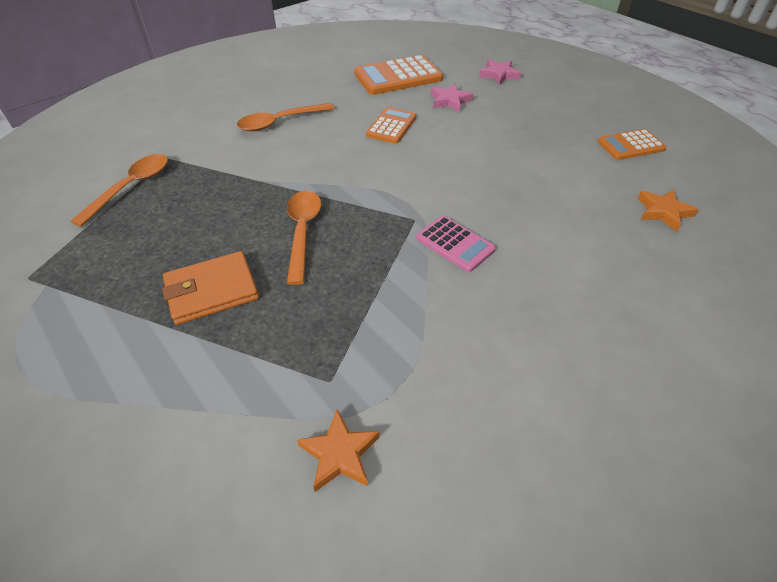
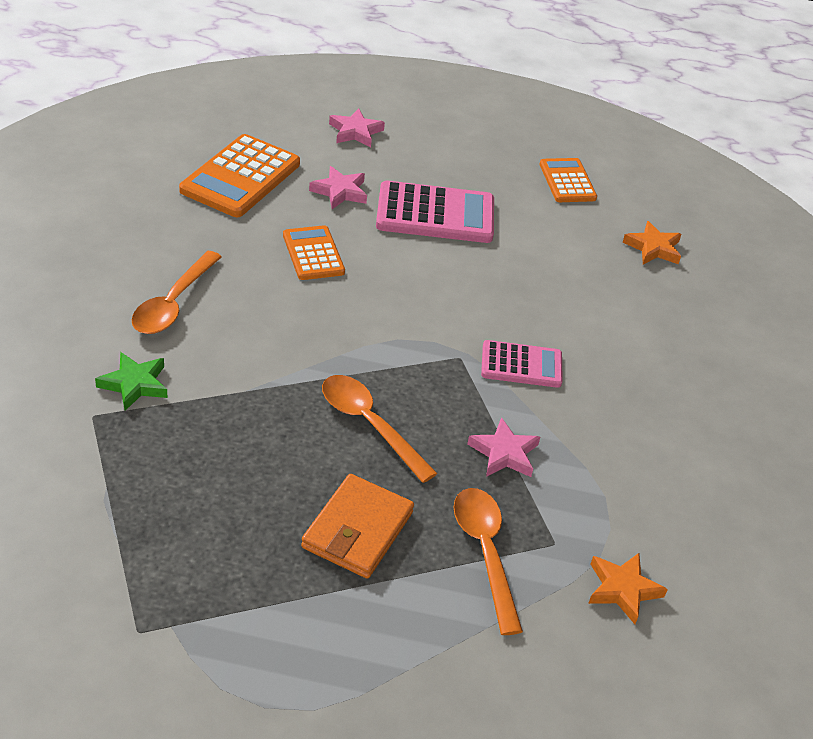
camera: 45 degrees left, 5 degrees down
orange spoon [71,154,168,227] -> orange spoon moved to [453,488,523,635]
orange calculator [597,129,666,160] -> orange calculator turned 135 degrees clockwise [540,158,597,202]
none -> green star [95,352,168,411]
none -> pink calculator [376,181,494,243]
none -> pink star [467,417,540,477]

